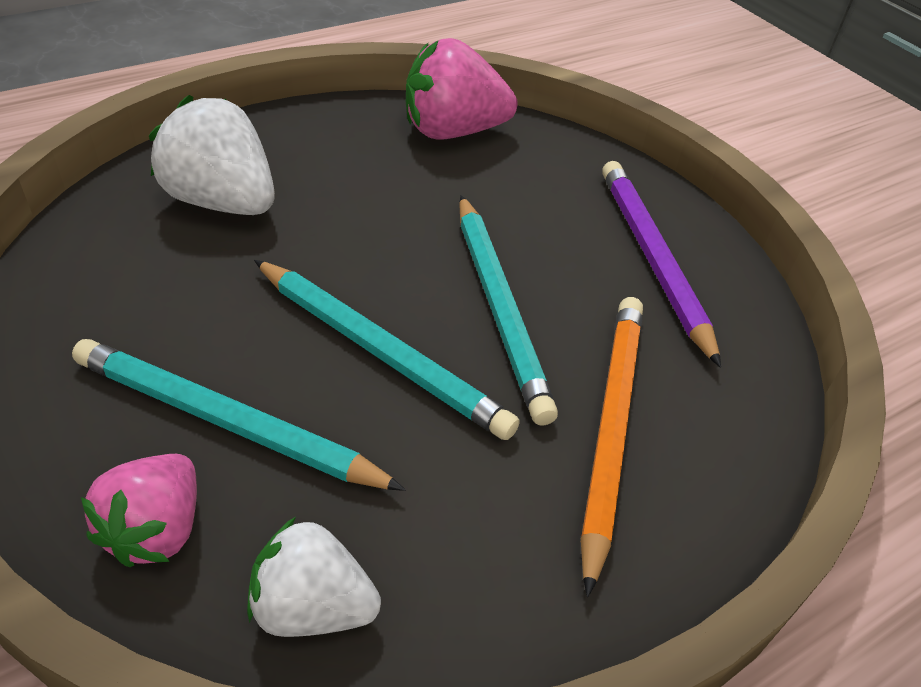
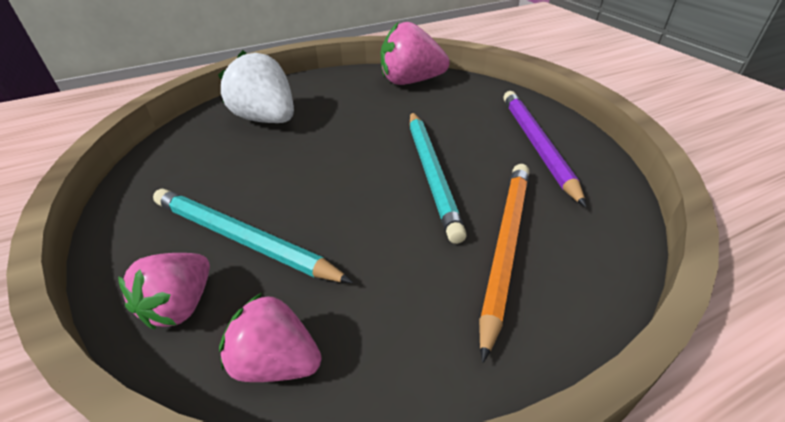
camera: 10 degrees right, 5 degrees down
white strawberry [247,517,381,637] -> pink strawberry [219,293,321,382]
turquoise pencil [254,260,520,440] -> none

